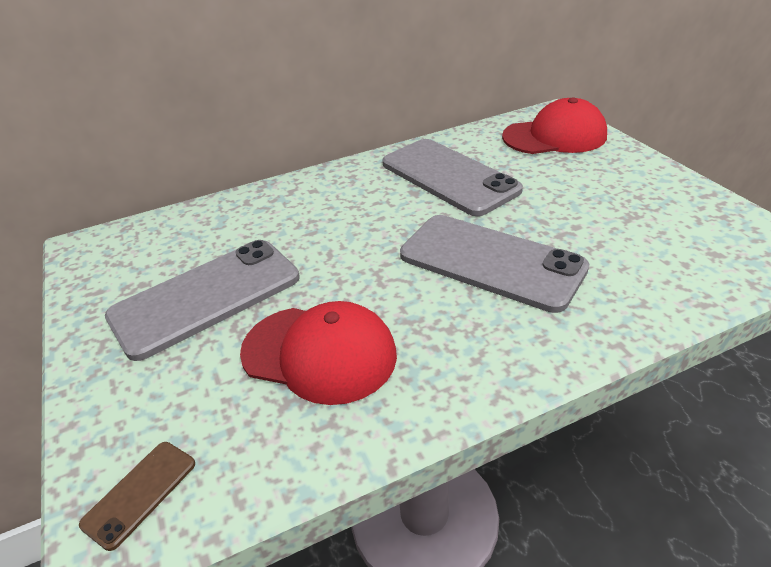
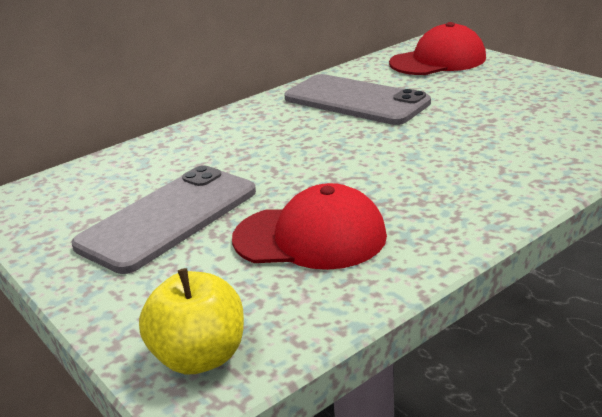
camera: 15 degrees left, 10 degrees down
brown phone [79,442,195,551] -> yellow apple [139,268,244,374]
grey phone [400,215,589,313] -> none

